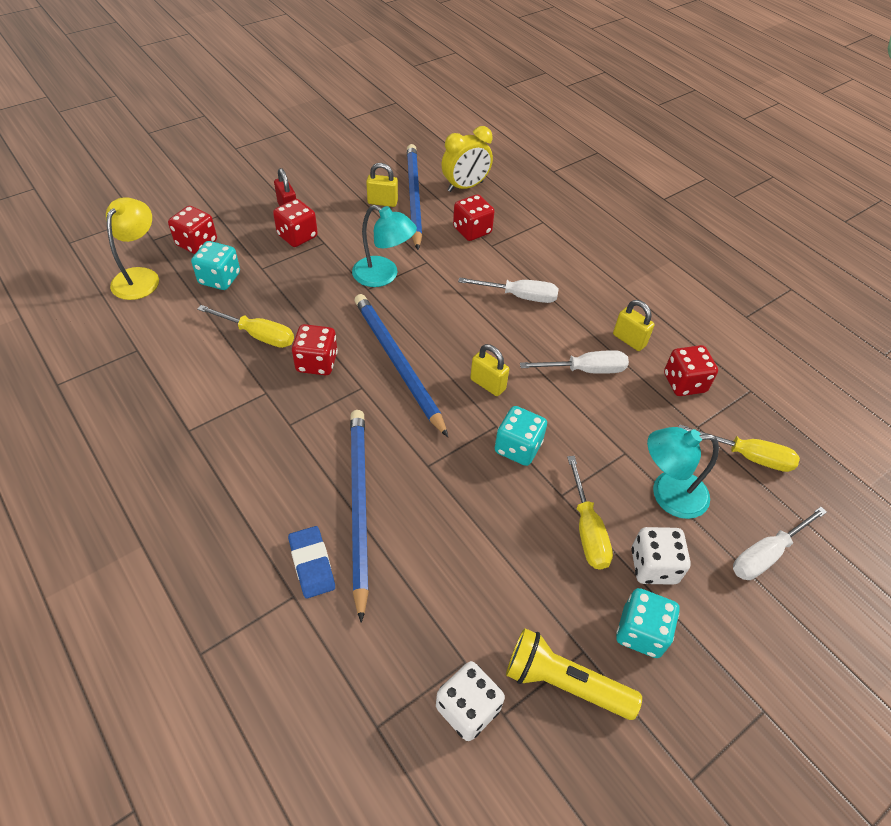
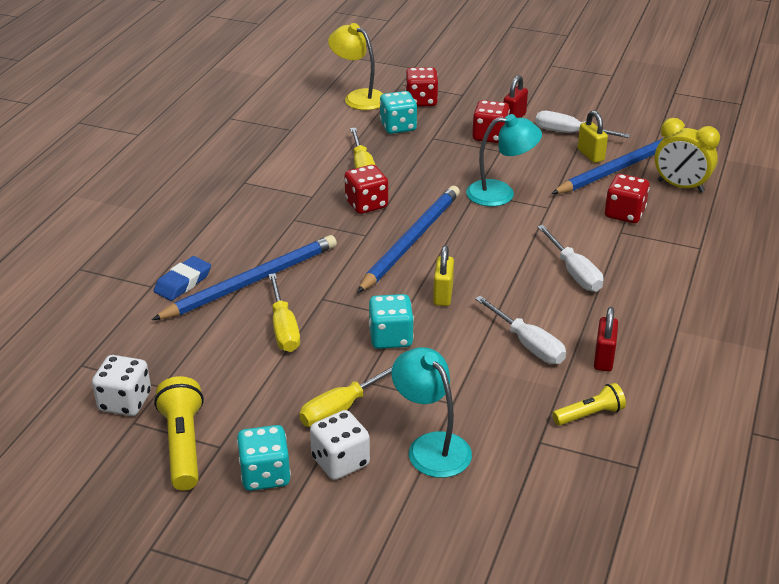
camera: 60 degrees right, 15 degrees down
yellow lamp [106,197,159,300] -> yellow lamp turned 120 degrees counterclockwise [328,23,383,110]
turquoise lamp [352,205,417,287] -> turquoise lamp turned 90 degrees counterclockwise [466,114,542,207]
yellow padlock [613,300,655,351] -> red padlock [594,307,618,372]
red dice [664,345,718,396] -> yellow flashlight [552,383,626,425]
yellow screwdriver [679,424,800,472] -> yellow screwdriver moved to [268,273,300,352]
white screwdriver [733,507,827,580] -> white screwdriver moved to [535,111,630,138]

